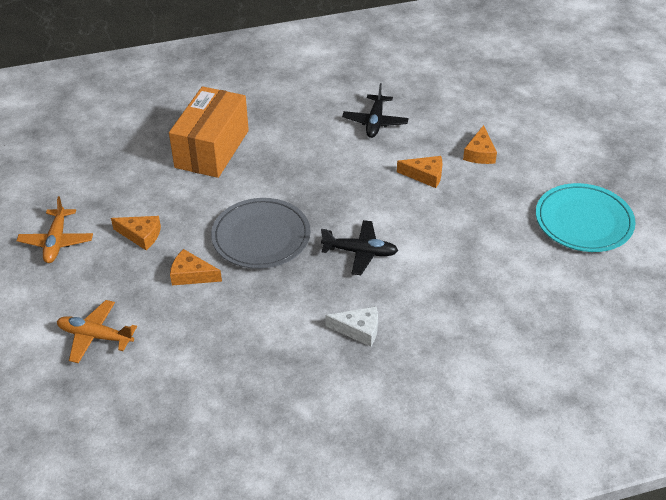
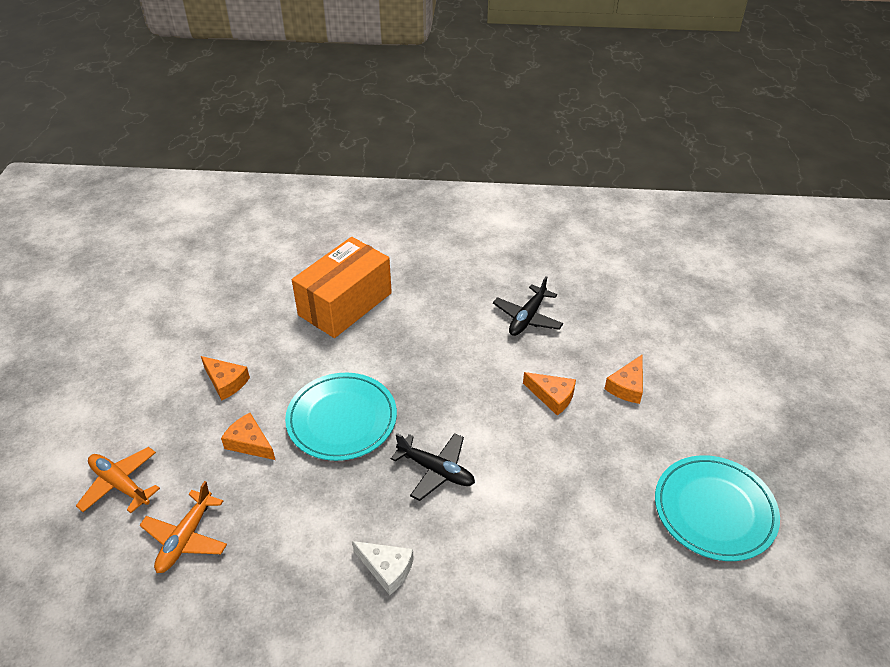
camera: 20 degrees right, 0 degrees up
orange plane [17,196,93,263] -> orange plane moved to [140,481,227,573]
grey plate [211,198,311,269] -> turquoise plate [285,373,397,461]

